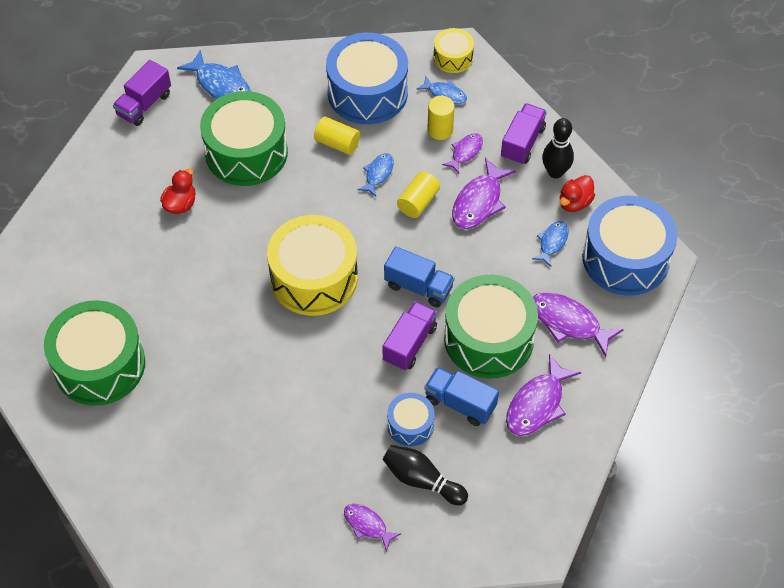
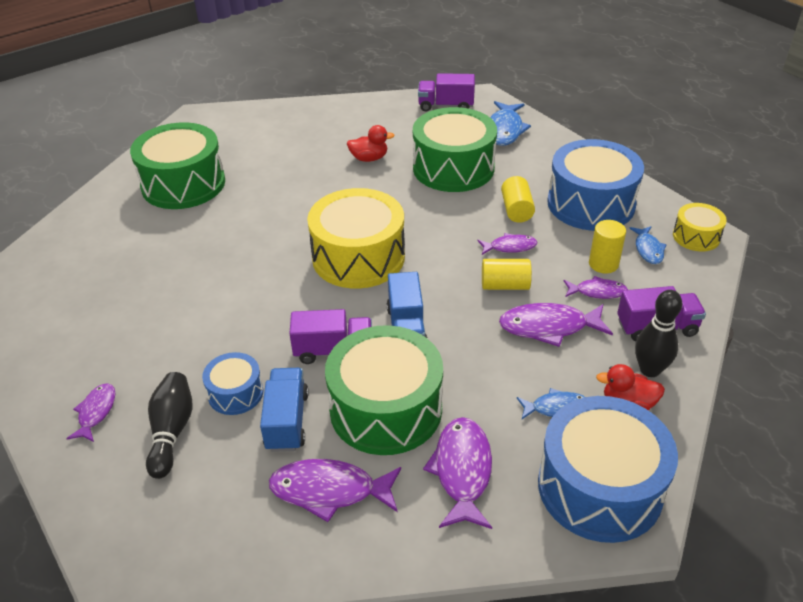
camera: 60 degrees right, 15 degrees down
blue fish [358,153,394,197] -> purple fish [478,233,537,255]

